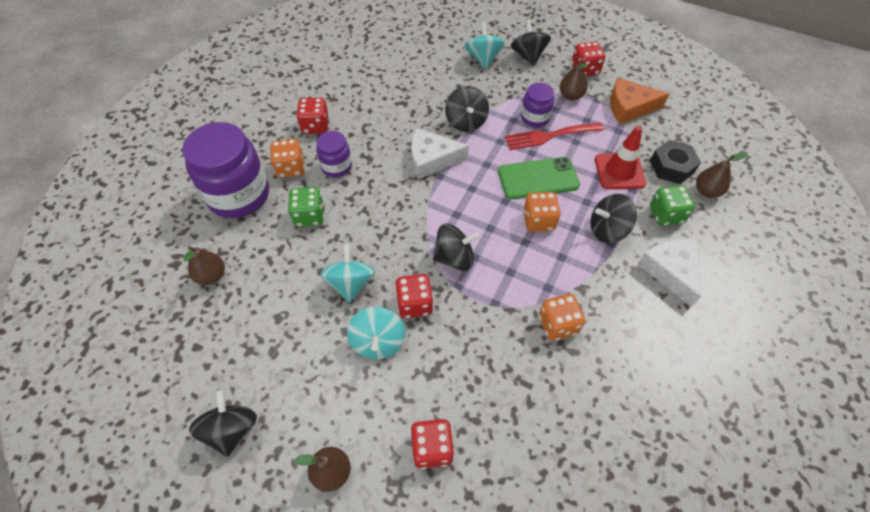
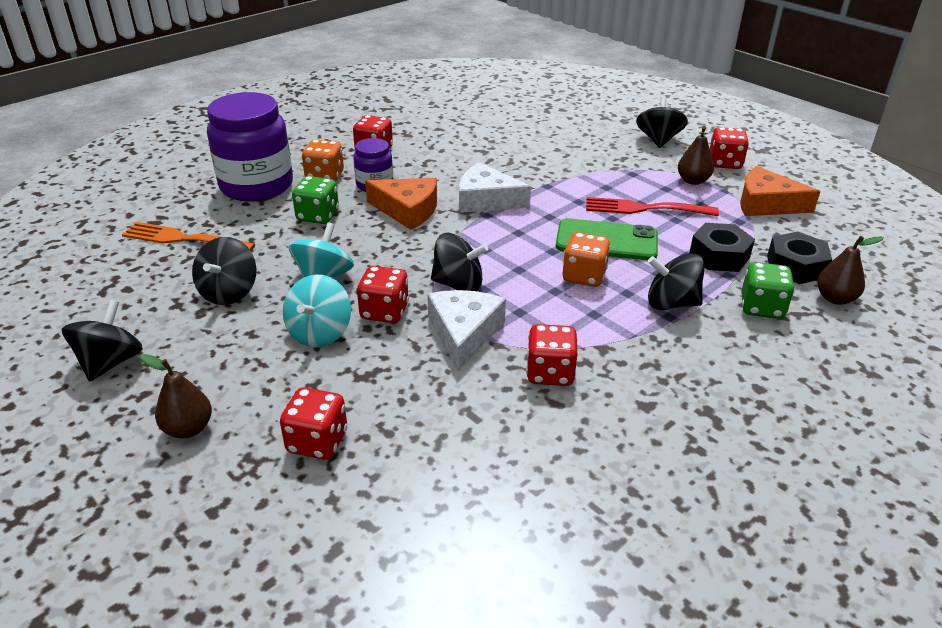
camera: 20 degrees right, 20 degrees down
brown pear [183,246,225,285] -> orange fork [122,222,255,251]
black spinning top [445,86,489,132] -> black spinning top moved to [192,237,257,305]
turquoise spinning top [465,23,505,69] -> none
purple jar [521,83,554,127] -> none
orange dice [539,294,585,341] -> red dice [526,324,578,386]
red traffic cone [595,126,646,189] -> black nut [689,223,755,272]
white cheese [638,239,701,307] -> white cheese moved to [427,290,506,371]
none -> orange cheese [365,178,437,230]

